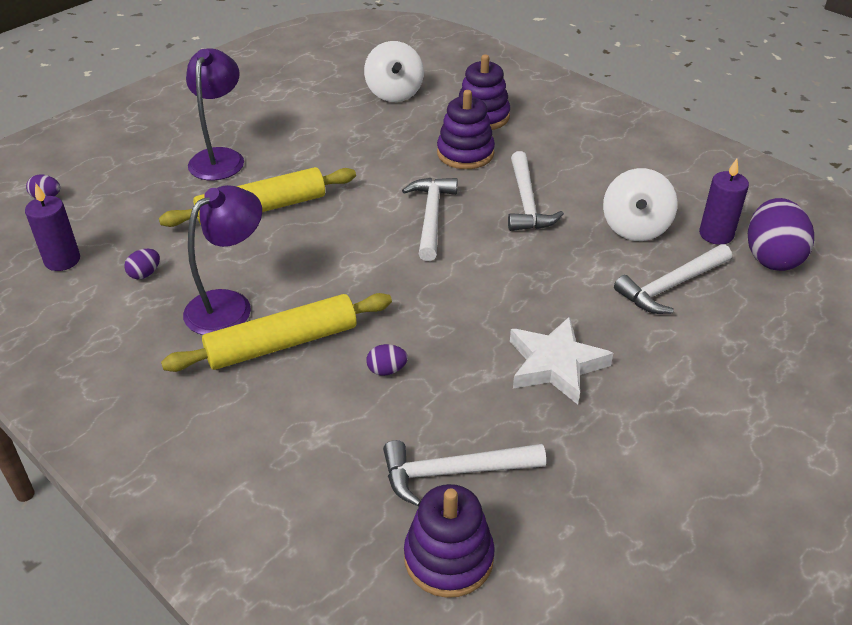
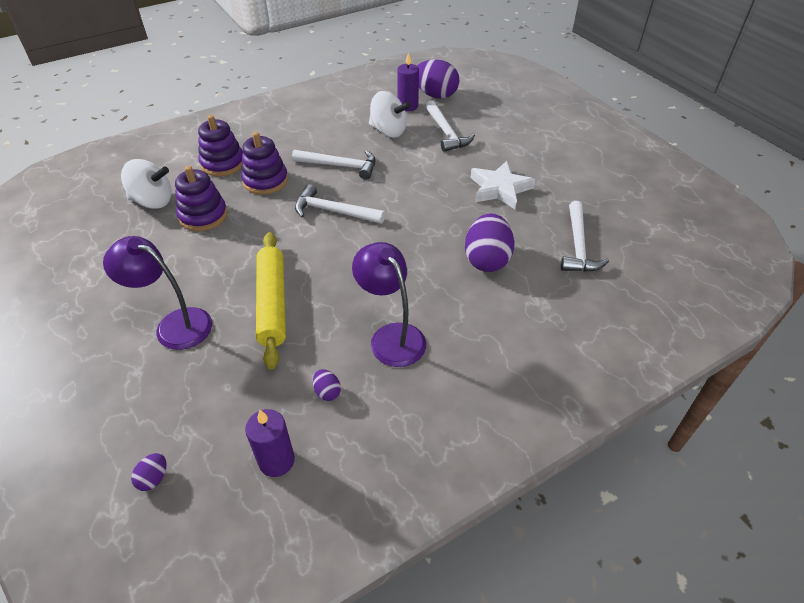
camera: 75 degrees left, 5 degrees up
yellow rolling pin [161,293,392,372] -> none
purple egg [366,344,408,376] -> purple egg [465,213,515,272], size x2.25
purple stacking toy [404,484,495,598] -> purple stacking toy moved to [175,166,228,231]

